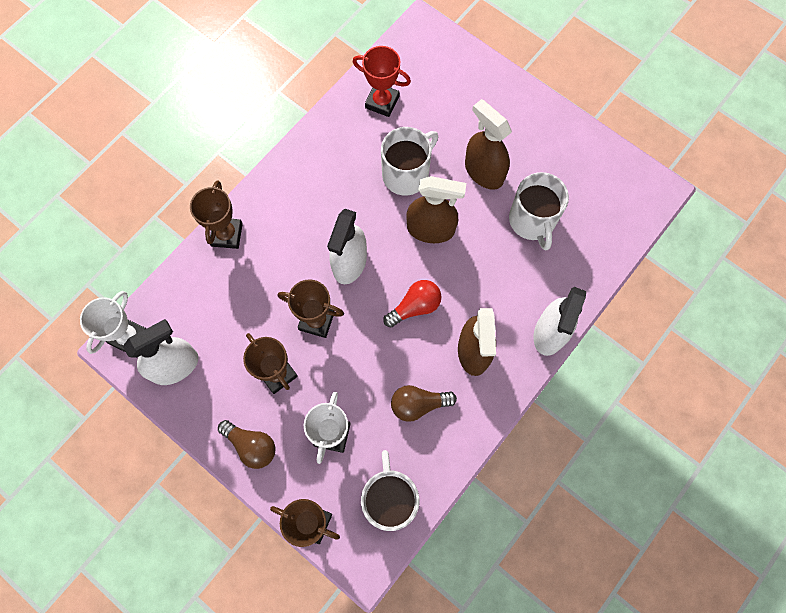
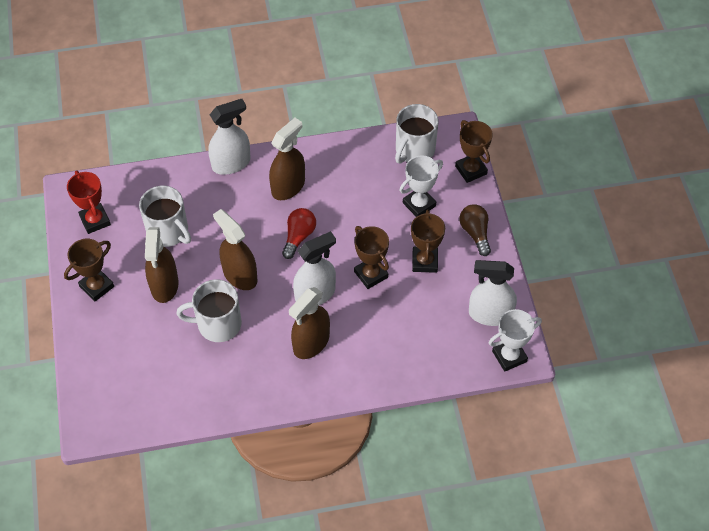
camera: 140 degrees left, 15 degrees down
brown trophy [190,180,243,249] -> brown trophy moved to [64,239,114,301]
red trophy [353,46,411,117] -> red trophy moved to [67,171,111,234]
red light bulb [383,280,441,327] -> red light bulb turned 105 degrees clockwise [282,208,316,259]
brown light bulb [391,385,457,422] -> none
white mug [509,172,569,251] -> white mug turned 105 degrees clockwise [139,186,191,247]
none -> brown spray bottle [289,287,330,359]

